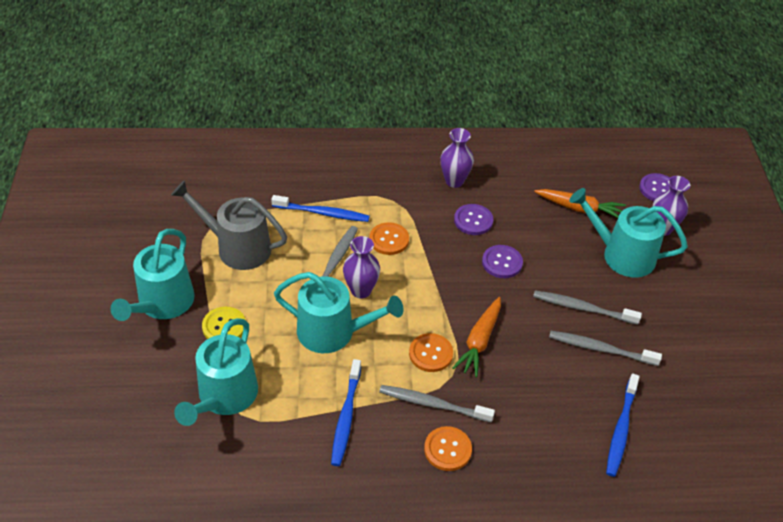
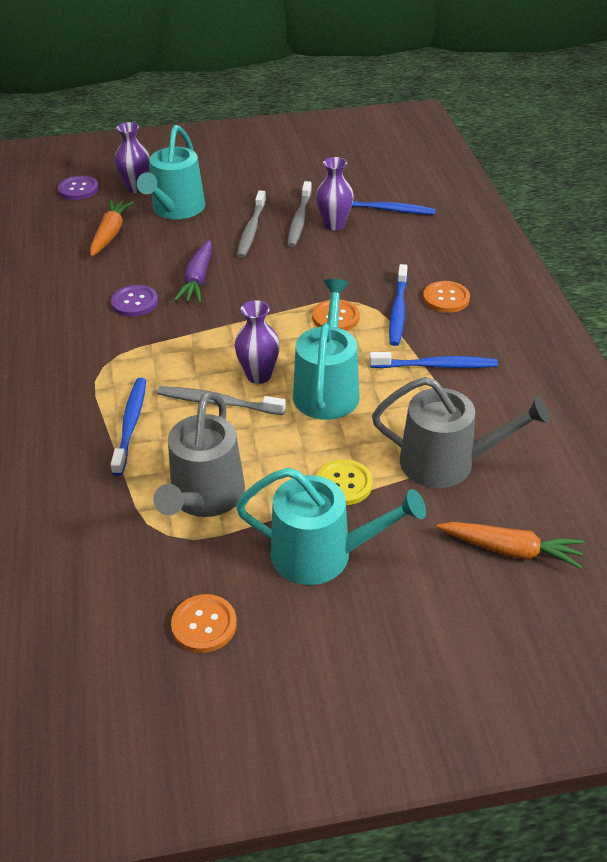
camera: 95 degrees left, 5 degrees down
turquoise watering can [174,318,258,426] -> grey watering can [372,377,550,488]
orange button [369,222,409,255] -> orange button moved to [171,594,237,653]
grey toothbrush [379,385,495,423] -> blue toothbrush [389,264,408,346]
purple vase [440,128,474,188] -> purple vase moved to [316,157,354,231]
orange carrot [453,297,501,377] -> orange carrot moved to [437,522,584,569]
purple button [482,245,523,278] -> purple carrot [174,239,212,303]

